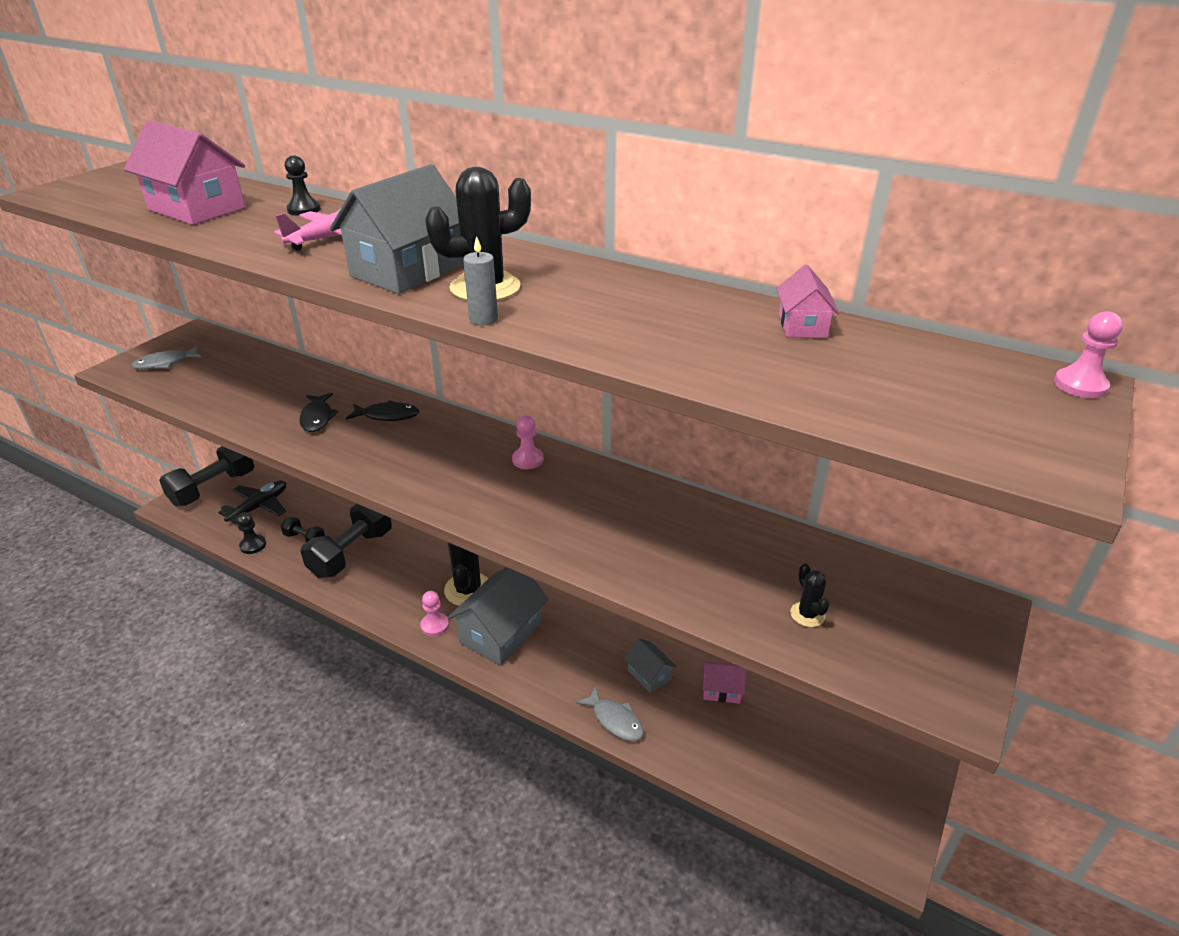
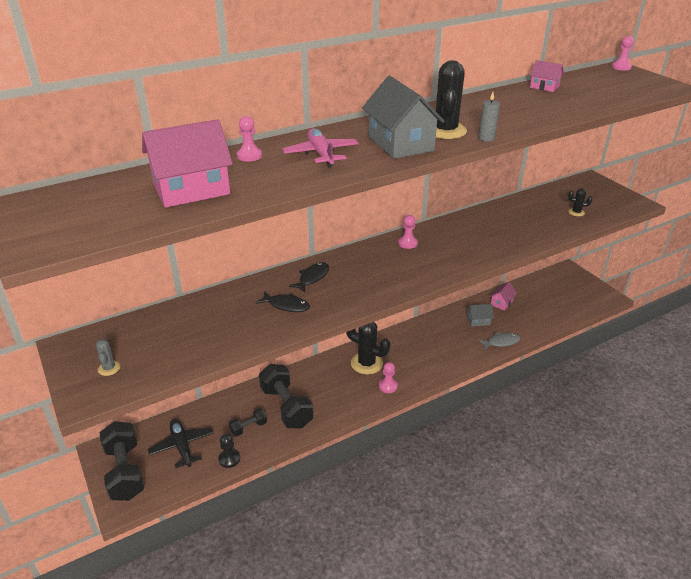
camera: 60 degrees left, 0 degrees up
grey fish [131,346,202,369] -> grey cactus [95,339,120,376]
black pawn [285,155,321,216] -> pink pawn [237,116,262,162]
grey house [447,567,548,666] -> none

